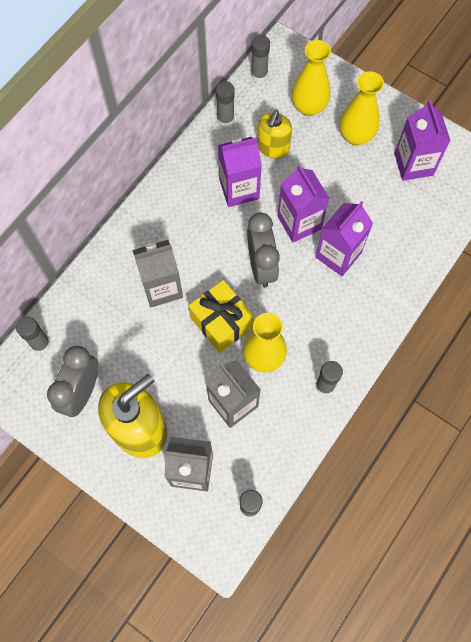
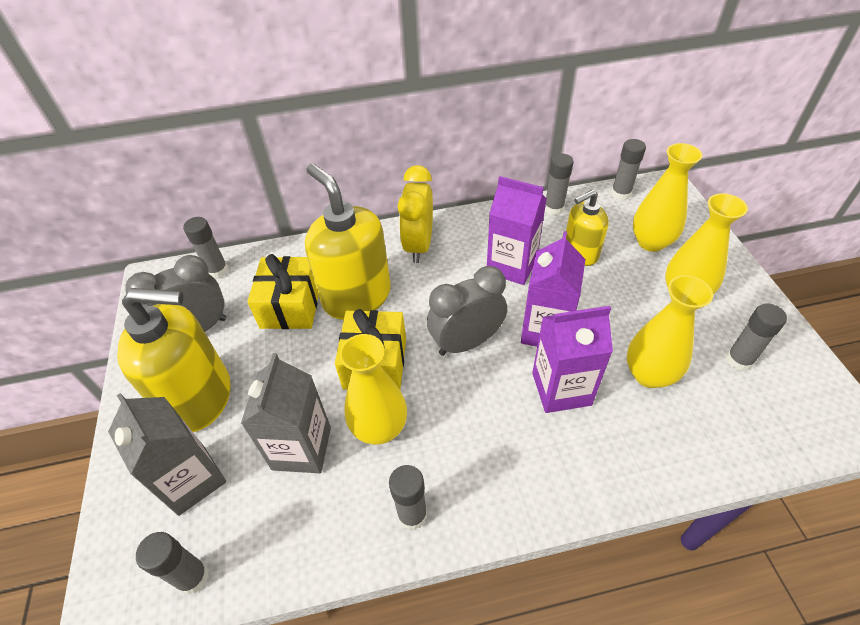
camera: 45 degrees right, 20 degrees down
grey carton [132,240,183,307] -> yellow soap dispenser [305,163,391,320]
grey clock [247,213,280,287] -> grey clock turned 150 degrees counterclockwise [427,266,507,356]
purple carton [394,100,450,181] -> grey glue stick [726,304,787,371]
none -> yellow gift [247,254,319,329]
none -> yellow clock [398,165,433,263]
none -> yellow vase [627,275,713,388]

